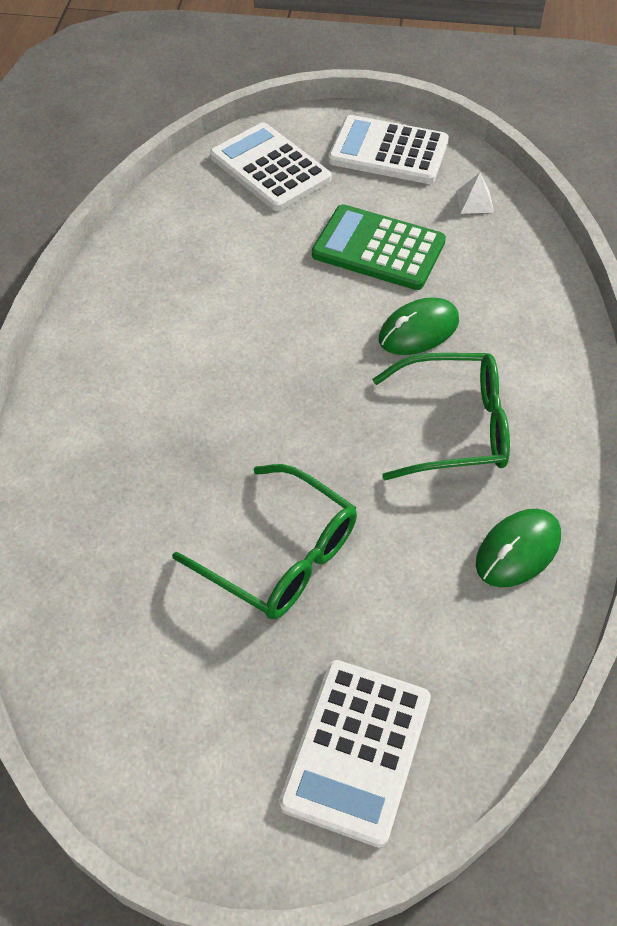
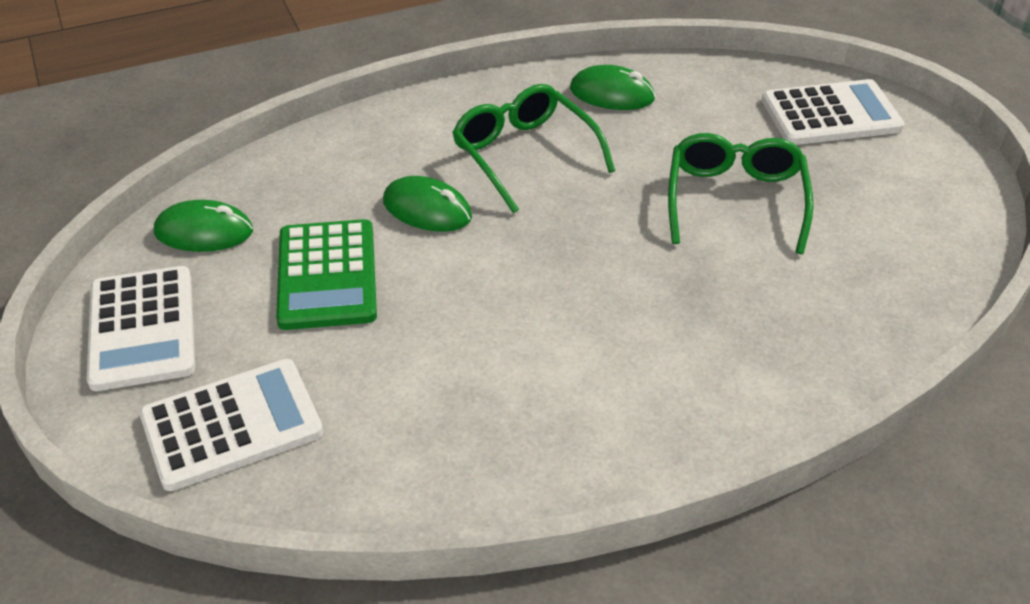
camera: 120 degrees left, 10 degrees down
white calculator [210,122,331,211] -> white calculator turned 135 degrees counterclockwise [139,359,323,491]
white pyramid [456,173,494,214] -> green mouse [154,200,253,252]

